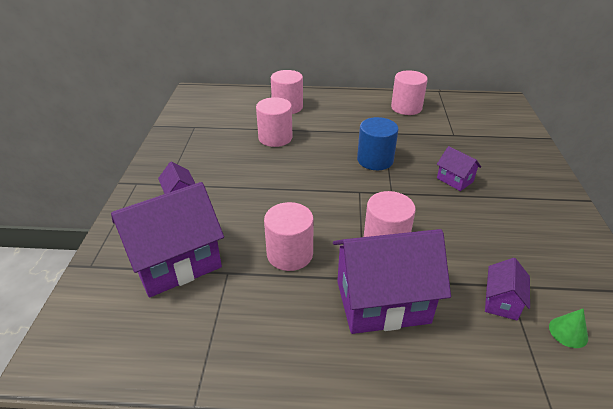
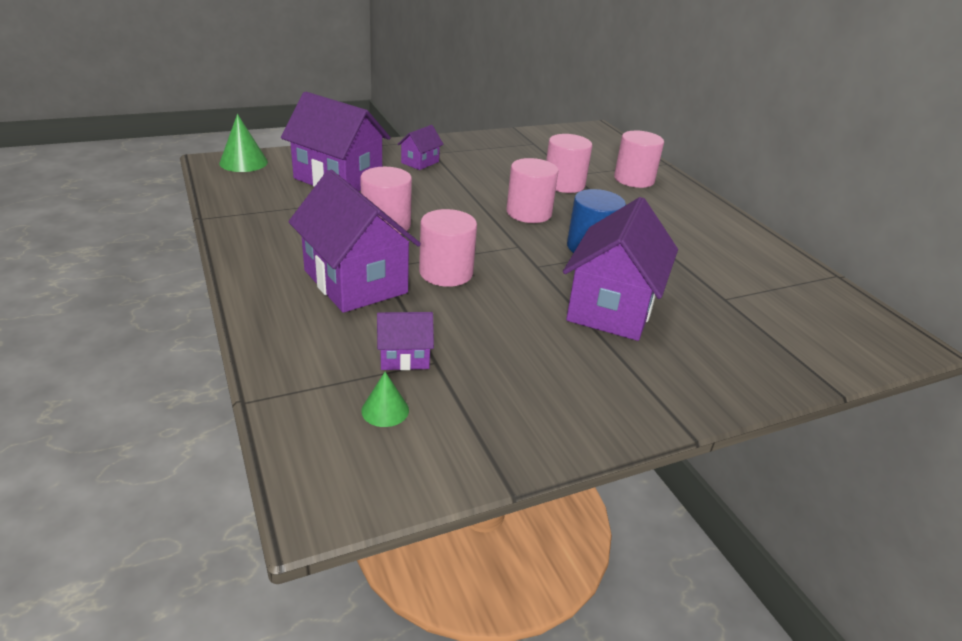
camera: 60 degrees right, 5 degrees down
pink cylinder [391,70,428,115] -> pink cylinder moved to [506,158,558,223]
purple house [437,146,481,191] -> purple house [563,197,678,341], size x2.12
none -> green cone [219,114,268,172]

